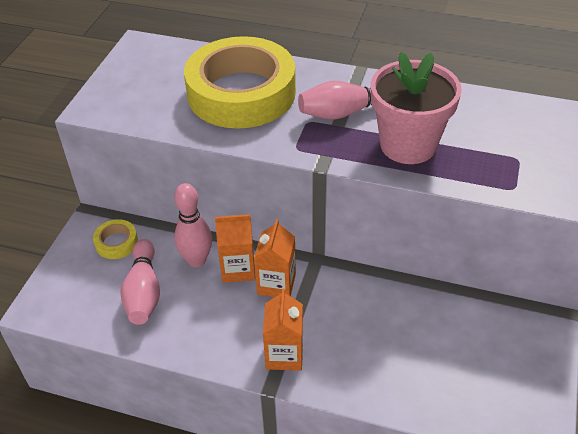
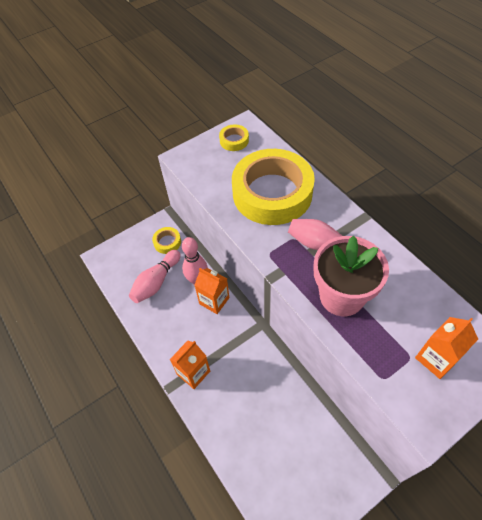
camera: 40 degrees right, 10 degrees up
orange carton [254,219,296,297] -> orange carton moved to [415,317,478,379]
none -> yellow tape [219,125,249,151]

